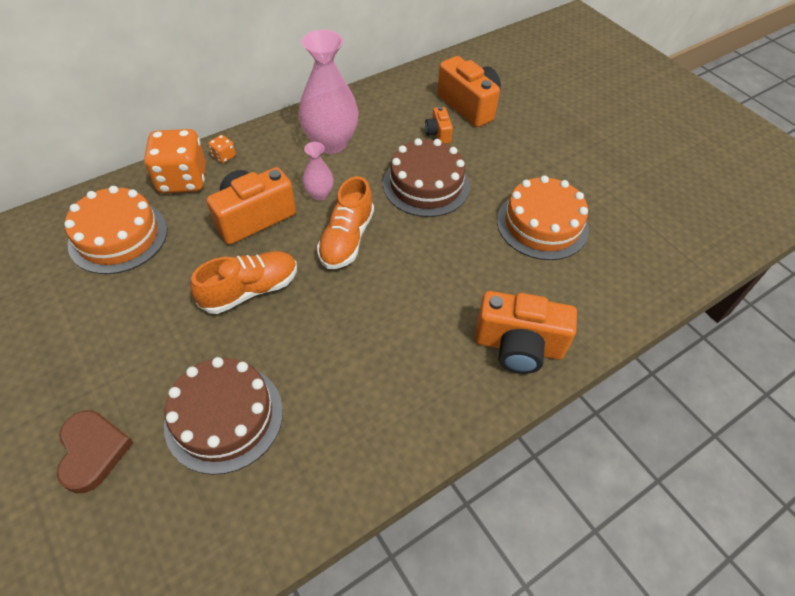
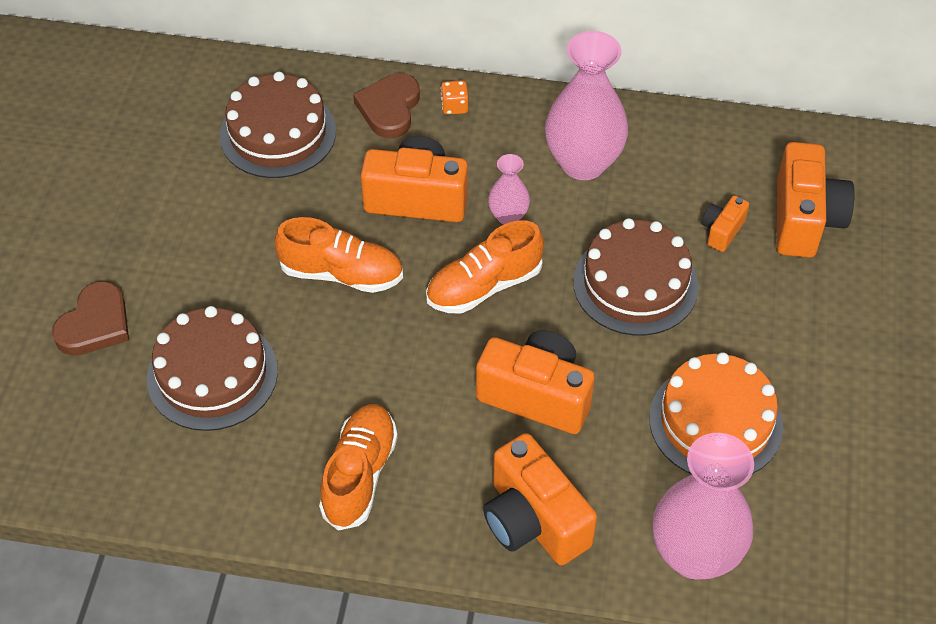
camera: 45 degrees right, 0 degrees up
orange cake [64,186,167,274] -> brown cake [220,72,336,178]
orange dice [144,129,206,194] -> brown heart [353,73,420,138]
none -> orange shoe [319,404,398,531]
none -> orange camera [476,330,595,434]
none -> pink vase [653,433,754,580]

